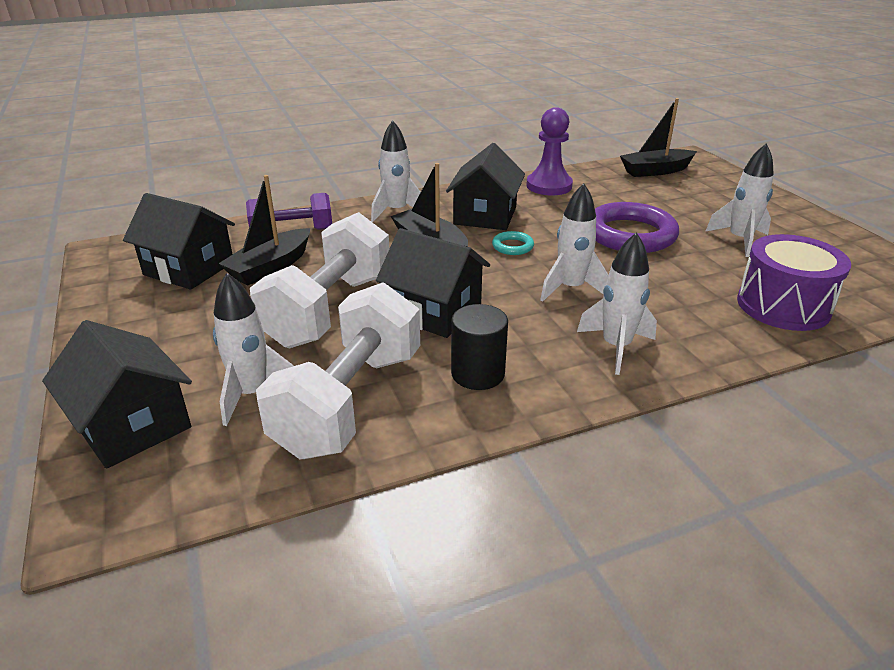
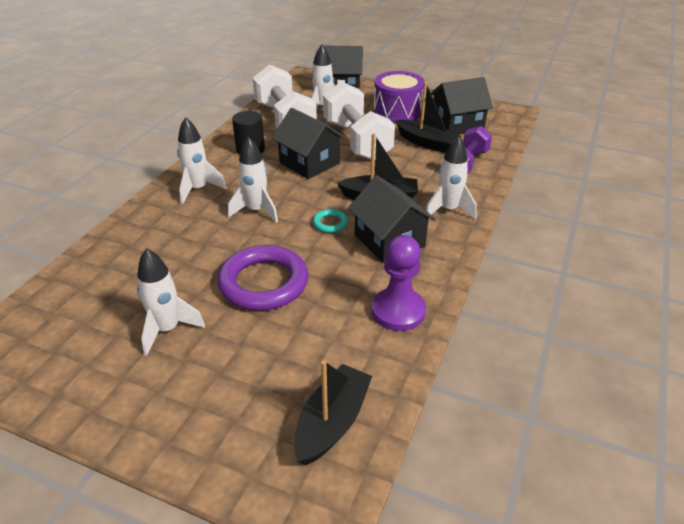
camera: 135 degrees right, 5 degrees up
black boat [218,175,310,285] -> black boat turned 135 degrees clockwise [396,82,461,153]
black house [376,228,490,338] -> black house turned 60 degrees clockwise [272,108,346,179]
purple drum [737,234,851,331] -> purple drum moved to [373,71,425,123]

